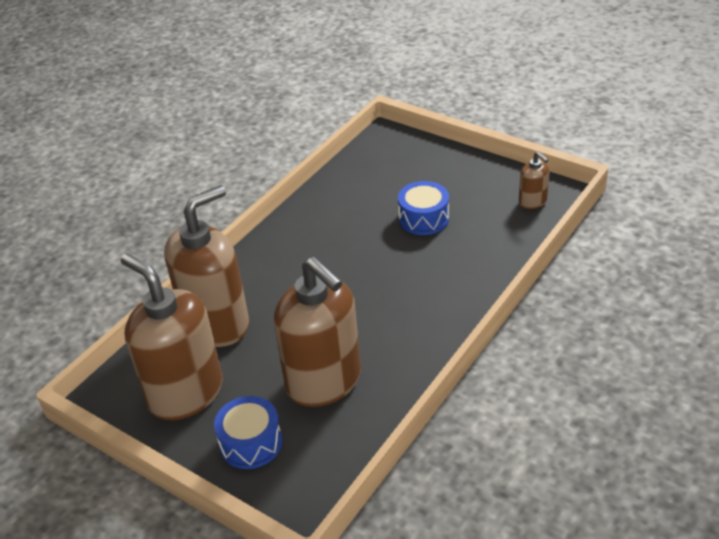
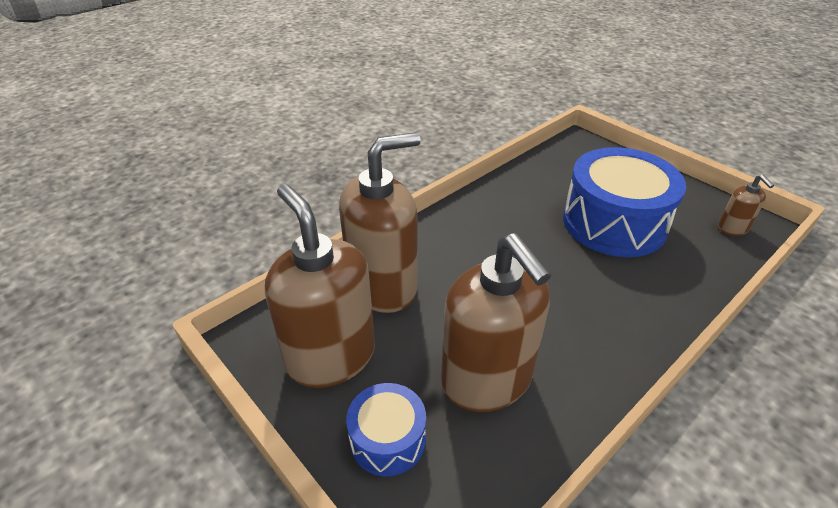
camera: 10 degrees right, 0 degrees up
blue drum [398,181,449,235] -> blue drum [563,147,686,257], size x1.95

